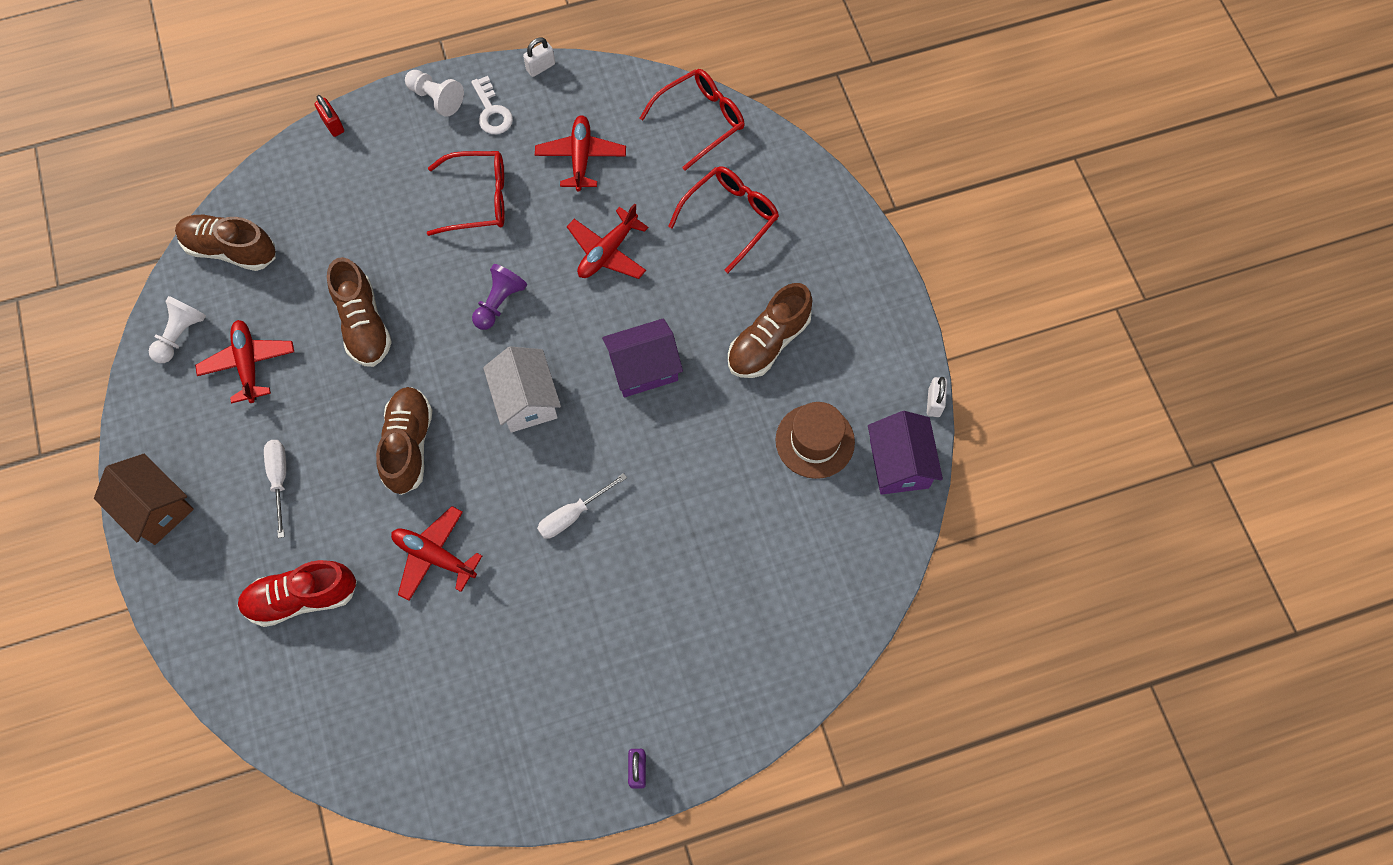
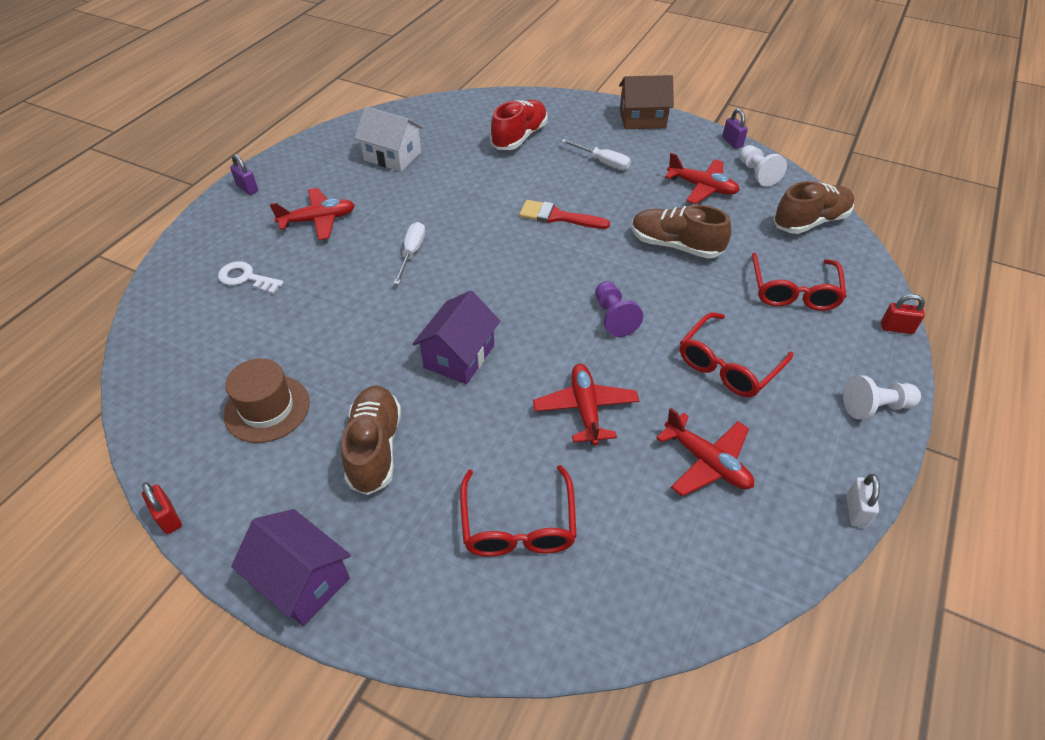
camera: 135 degrees right, 20 degrees down
brown shoe [376,387,432,495] -> red brush [519,200,610,229]
red plane [391,506,482,601] -> red plane moved to [270,188,355,240]
white key [471,76,513,134] -> white key moved to [218,261,284,294]
white house [483,347,561,433] -> white house moved to [355,106,423,172]
red glasses [640,69,744,171] -> red glasses moved to [752,253,847,311]
purple house [868,411,943,495] -> purple house moved to [231,509,351,626]
white padlock [927,377,947,417] -> red padlock [142,482,182,534]
none -> purple padlock [722,108,748,149]

